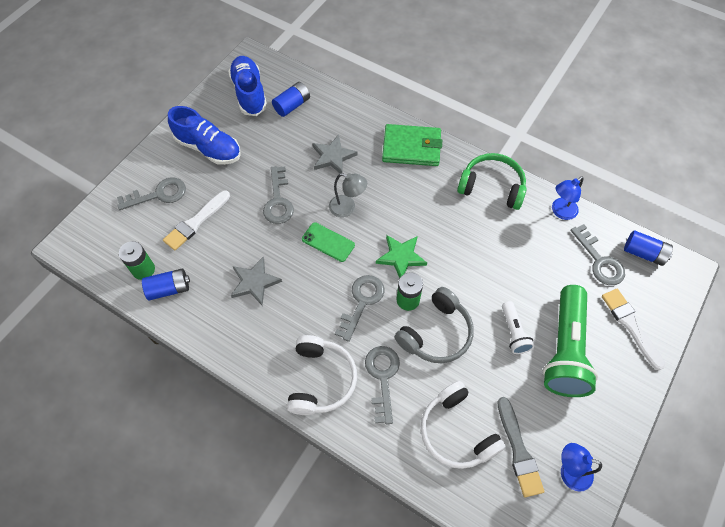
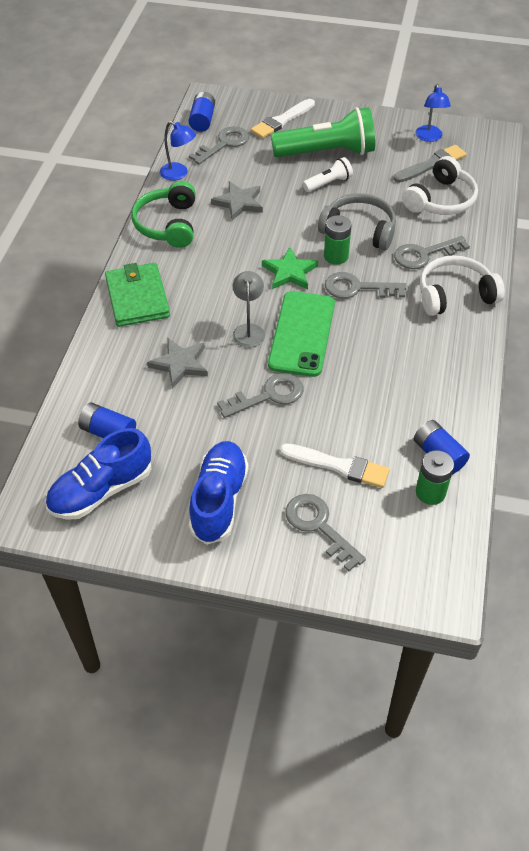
camera: 110 degrees left, 10 degrees down
grey star [231,257,282,306] -> grey star moved to [211,181,263,221]
green phone [302,222,355,262] -> green phone [268,291,335,377], size x1.77

